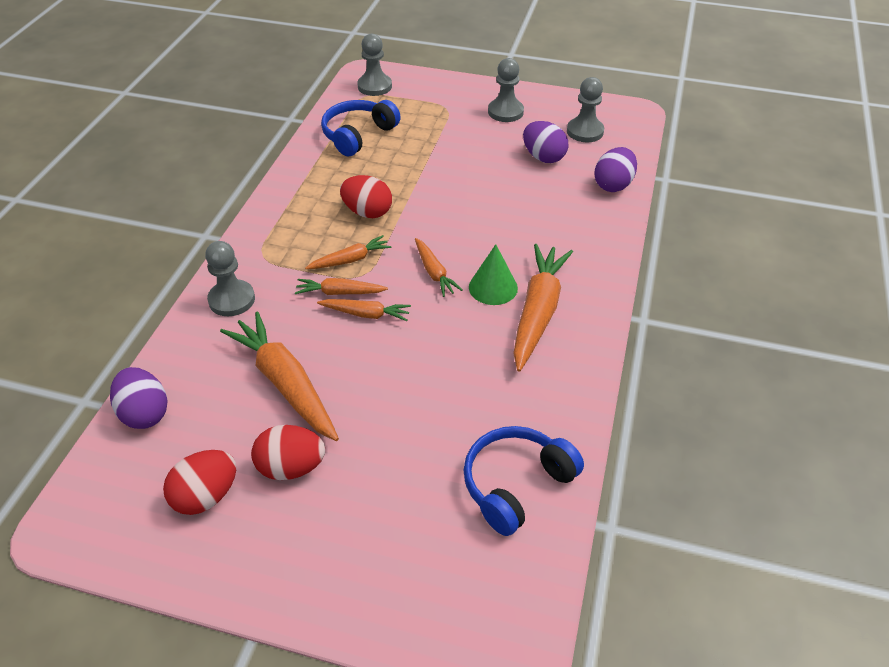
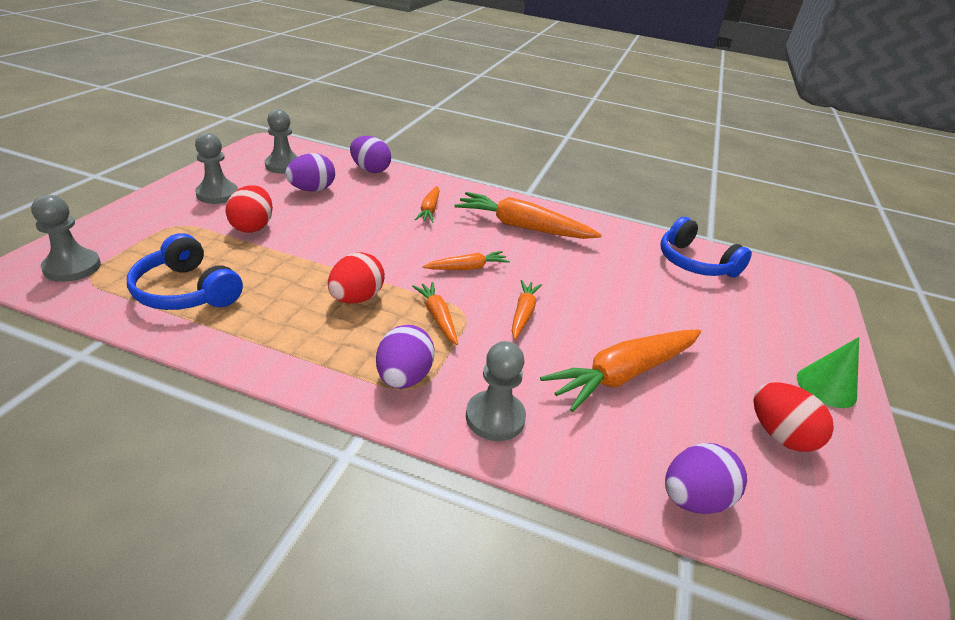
camera: 90 degrees left, 10 degrees down
red egg [251,425,325,480] -> red egg moved to [225,185,273,233]
orange carrot [295,278,388,295] -> orange carrot moved to [415,186,440,223]
green cone [469,244,518,305] -> green cone moved to [797,337,859,408]
none -> purple egg [376,325,435,389]

